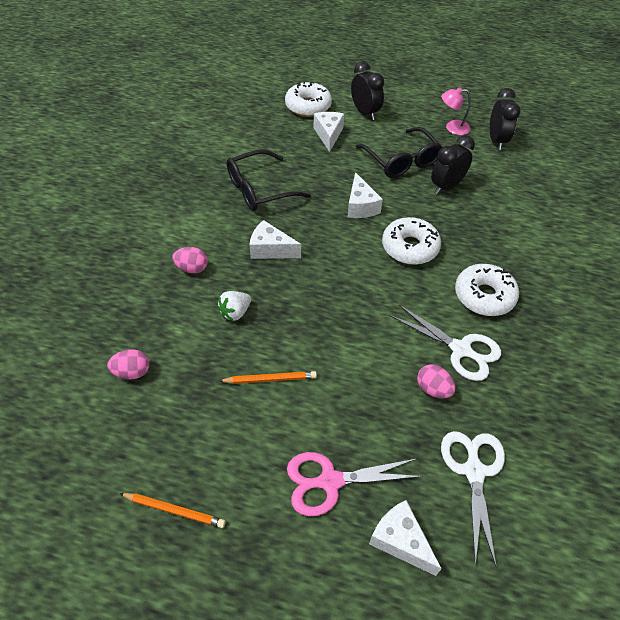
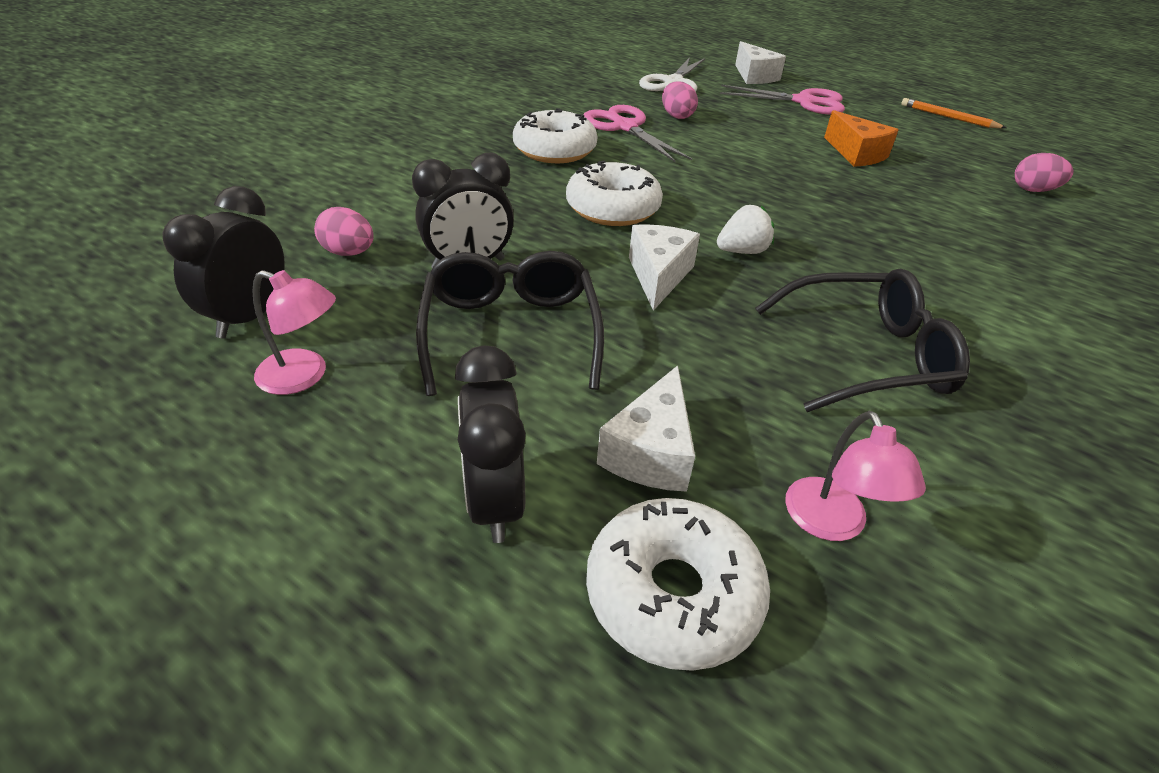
camera: 160 degrees left, 10 degrees down
pink egg [172,247,208,274] -> pink egg moved to [314,207,374,256]
white strawberry [218,291,251,321] -> white strawberry moved to [717,205,774,254]
orange pencil [219,371,317,384] -> orange cheese [824,110,898,167]
white cheese [250,220,301,259] -> none
white scissors [390,304,501,381] -> pink scissors [584,105,692,162]
none -> pink lamp [785,411,926,541]

